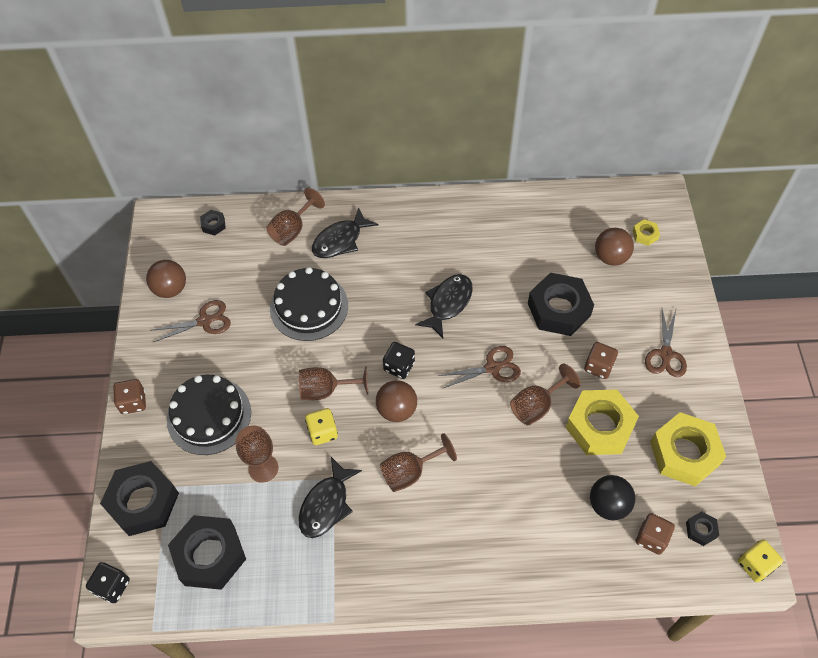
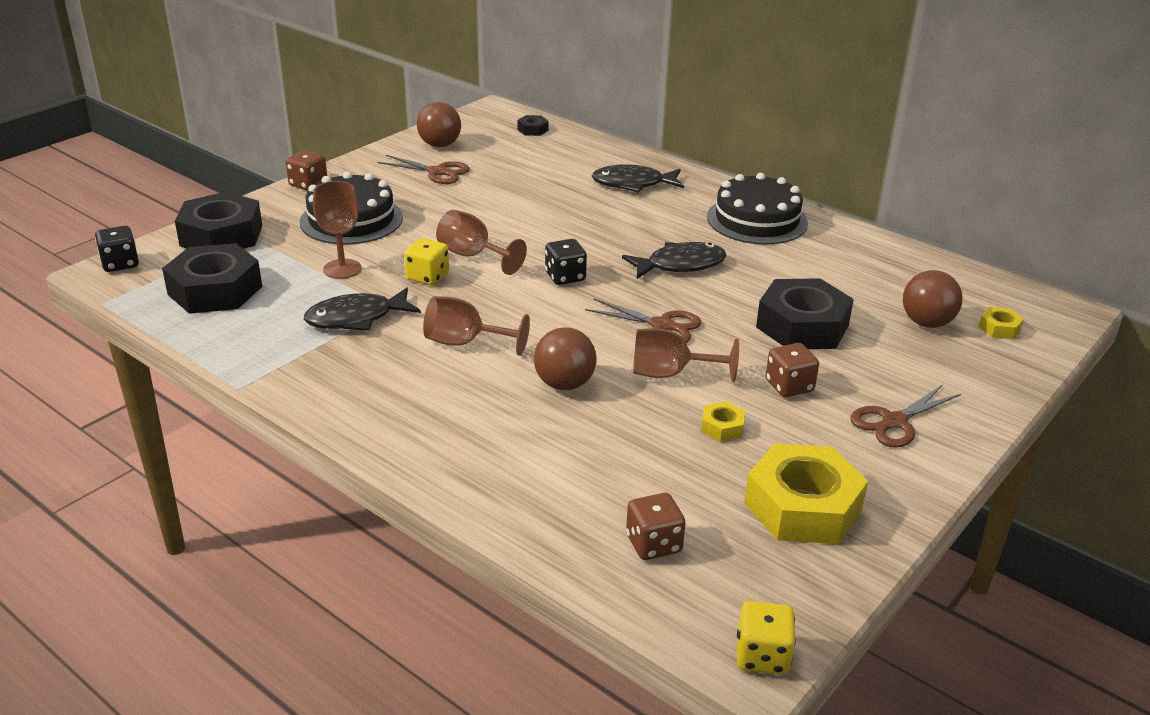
camera: 40 degrees right, 25 degrees down
brown goblet [266,188,325,246] -> none
black cake [270,267,348,341] -> black cake moved to [707,173,808,245]
brown ball [376,380,417,422] -> brown ball moved to [534,327,596,390]
yellow nut [566,390,639,455] -> yellow nut [701,401,745,442], size x0.44
black ball [590,475,636,520] -> none
black nut [686,511,719,546] -> none

